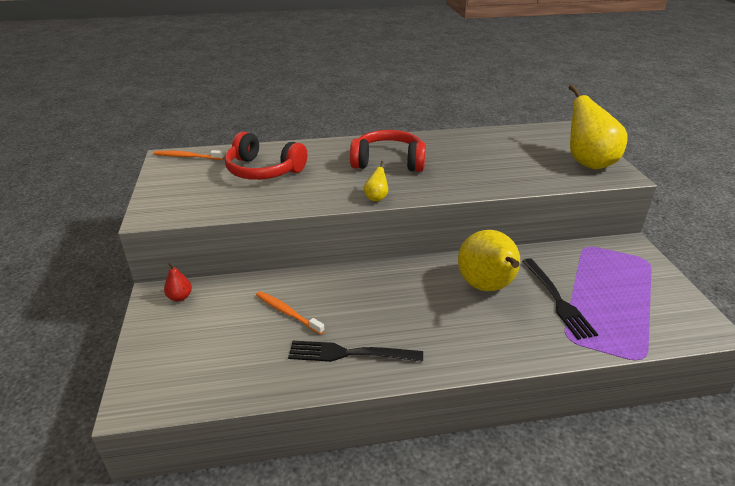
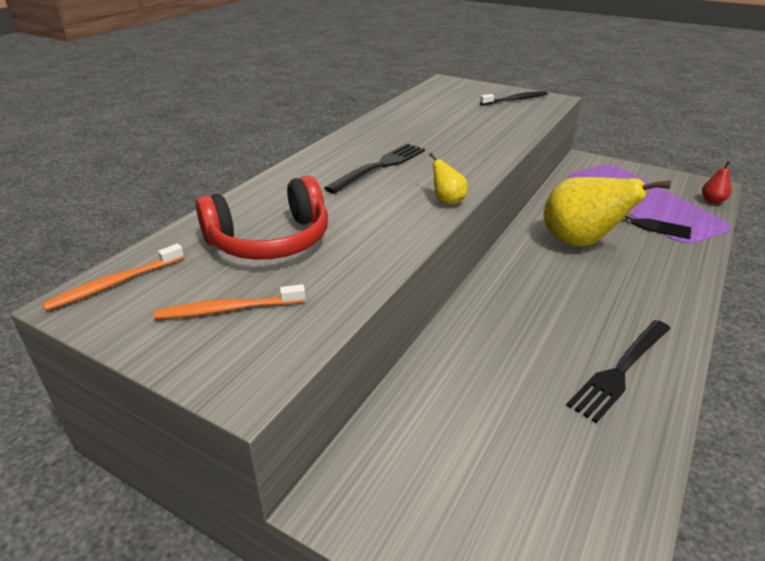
camera: 50 degrees left, 0 degrees up
red pear [164,262,192,301] -> red pear moved to [702,161,731,204]
orange toothbrush [256,291,325,335] -> orange toothbrush moved to [154,284,306,319]
red headphones [350,130,426,172] -> black fork [324,143,425,194]
yellow pear [568,84,628,169] -> black toothbrush [480,91,548,105]

